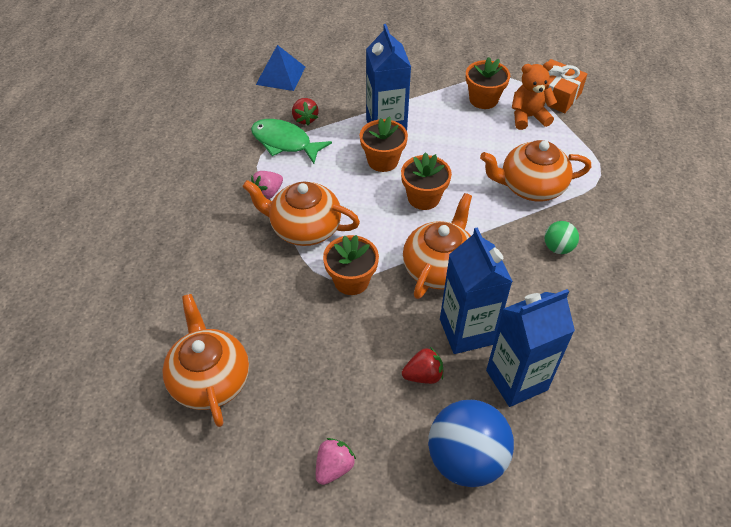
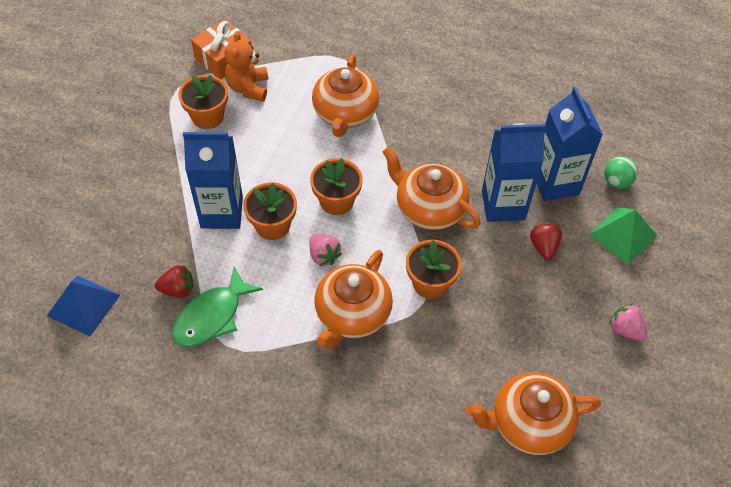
camera: 80 degrees left, 5 degrees up
pink strawberry [251,171,283,199] -> pink strawberry moved to [310,234,342,266]
blue ball [428,400,514,487] -> green pyramid [589,207,657,265]
green ball [544,221,579,254] -> green ball moved to [604,157,638,189]

